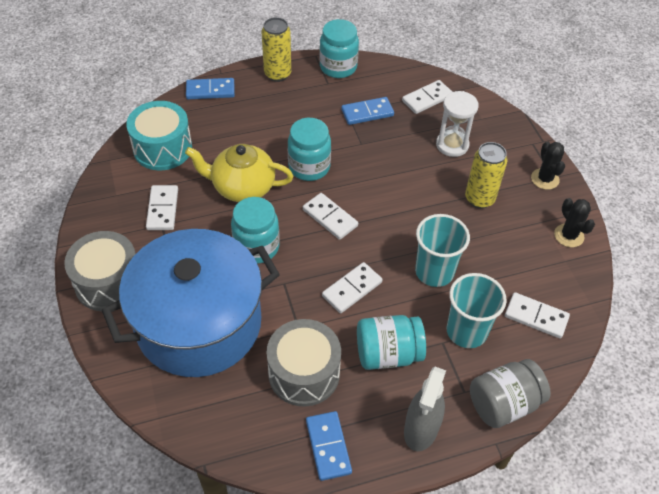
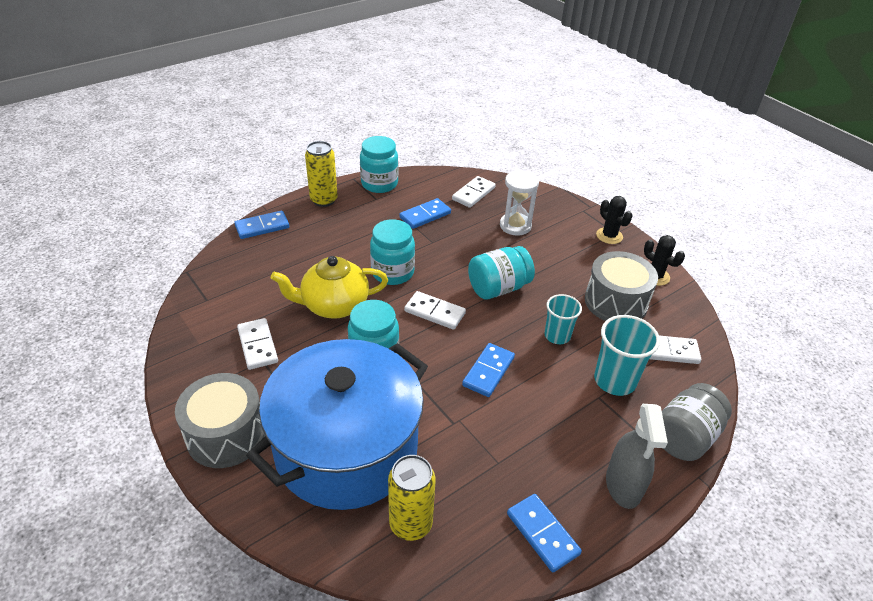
camera: 20 degrees left, 10 degrees down
turquoise drum [126,101,192,170] -> none
grey drum [266,319,341,407] -> grey drum moved to [585,251,658,321]
white domino [322,262,383,313] -> blue domino [462,343,515,397]
turquoise jar [357,315,426,370] -> turquoise jar moved to [468,246,535,299]
turquoise cup [415,214,470,287] -> turquoise cup [544,294,582,344], size x0.66
yellow can [465,142,507,208] -> yellow can moved to [388,455,436,541]

